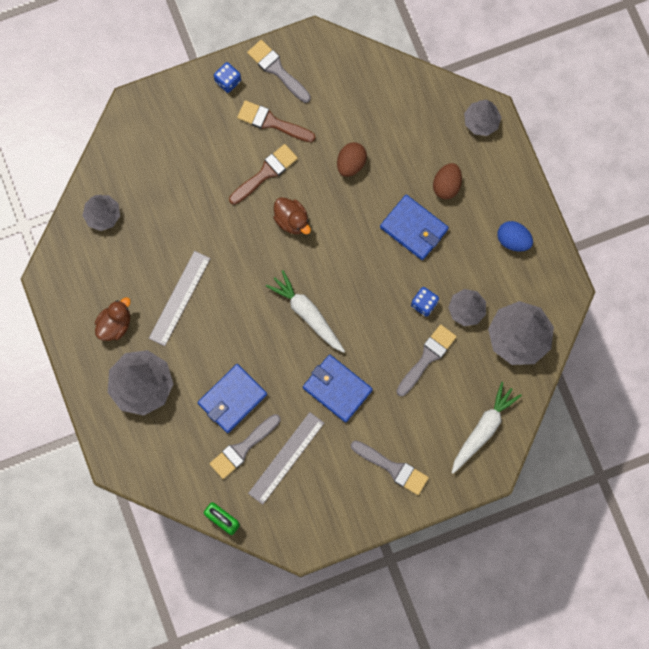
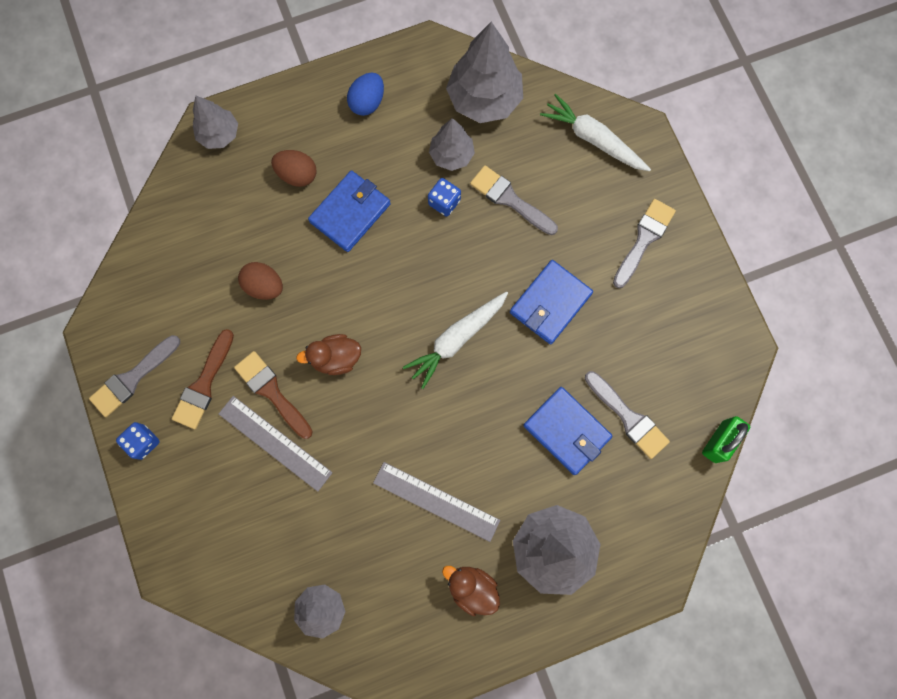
camera: 90 degrees left, 0 degrees up
grey ruler [248,412,324,505] -> grey ruler moved to [219,396,333,492]
brown duck [273,197,311,234] -> brown duck turned 150 degrees counterclockwise [296,334,361,375]

